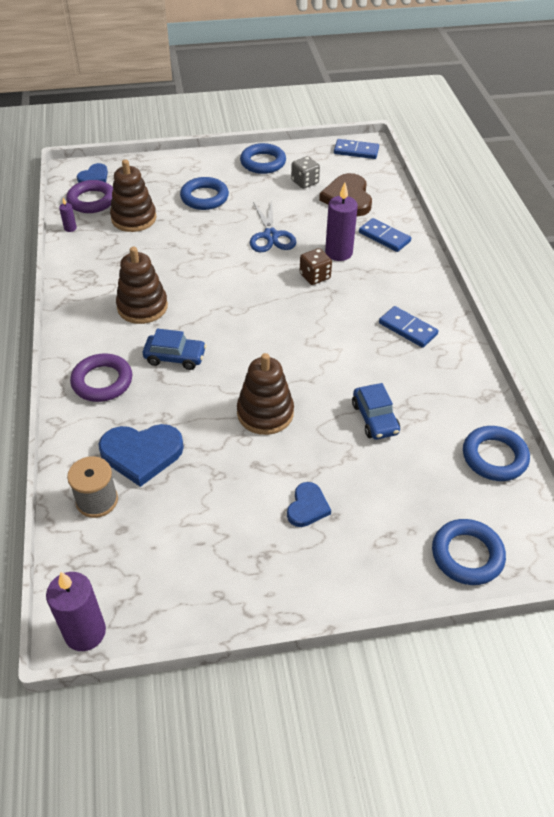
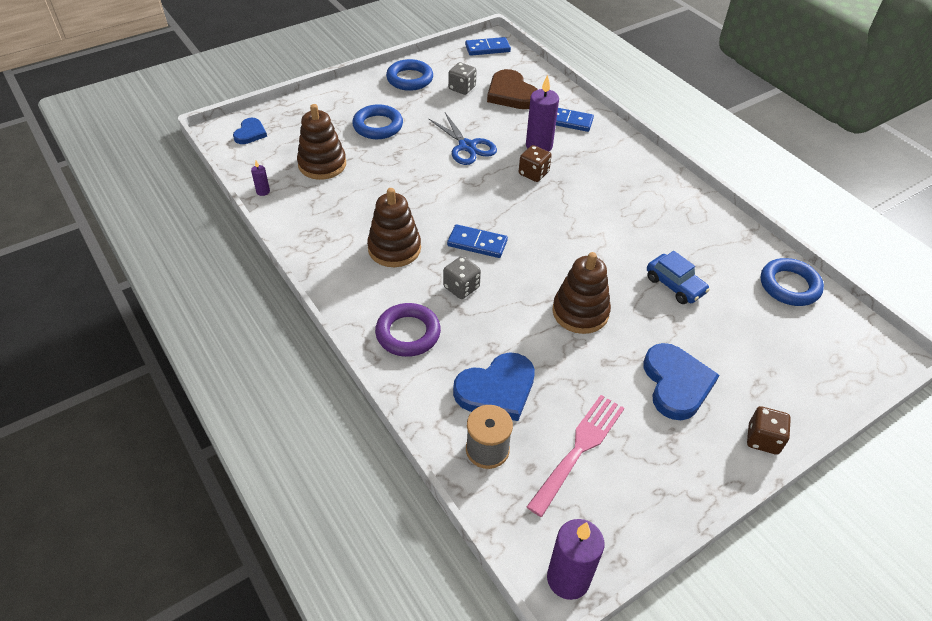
camera: 25 degrees left, 0 degrees up
purple ring [66,180,113,213] -> none
blue car [143,329,206,370] -> grey dice [443,256,481,299]
blue heart [287,482,331,527] -> blue heart [644,343,719,420], size x1.72
blue domino [379,306,438,348] -> blue domino moved to [447,224,508,258]
blue ring [432,519,506,585] -> none
none -> pink fork [527,395,625,517]
none -> brown dice [747,406,791,455]

